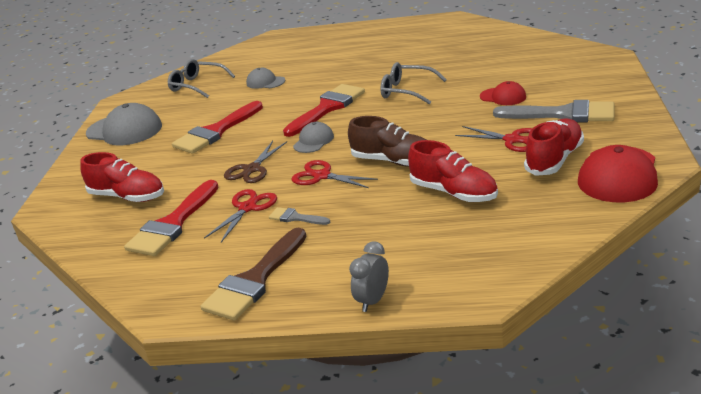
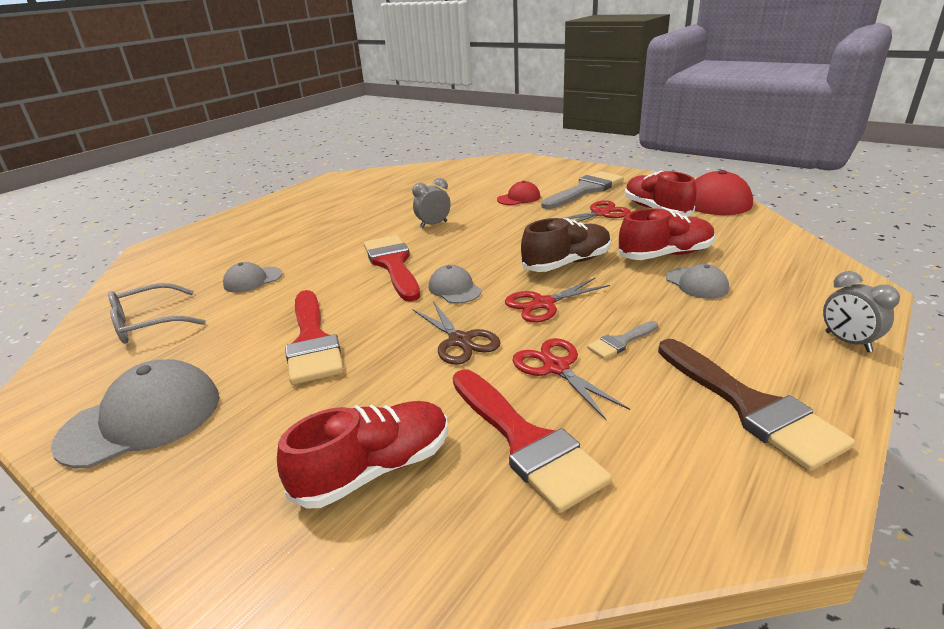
camera: 60 degrees left, 0 degrees up
grey glasses [380,62,447,104] -> grey clock [412,178,451,228]
none -> grey cap [666,264,729,299]

